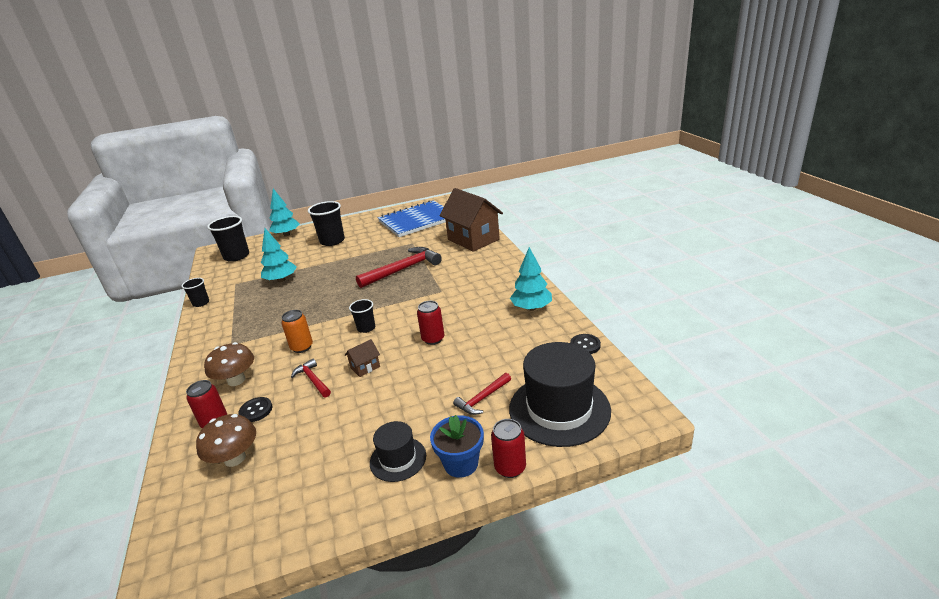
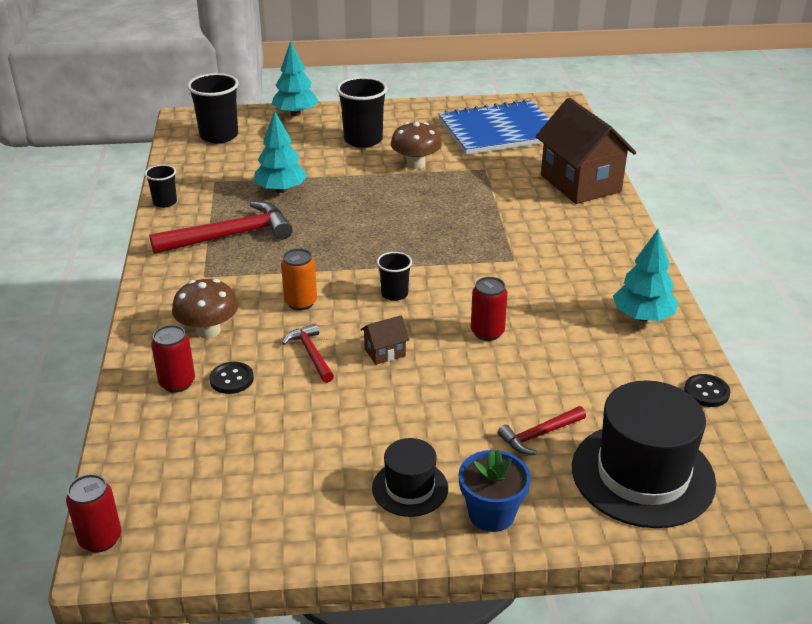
camera: 10 degrees right, 5 degrees up
brown mushroom [196,414,256,467] -> brown mushroom moved to [391,122,442,169]
red hammer [356,247,442,288] -> red hammer moved to [149,201,293,254]
red can [491,419,526,478] -> red can moved to [66,474,121,552]

